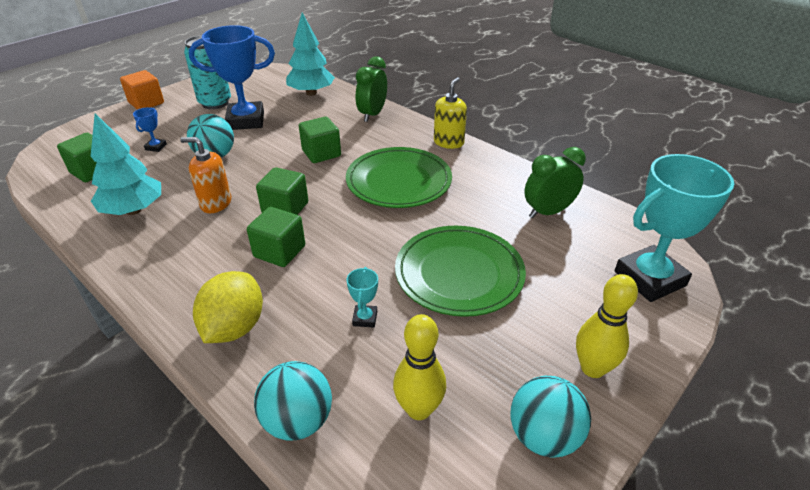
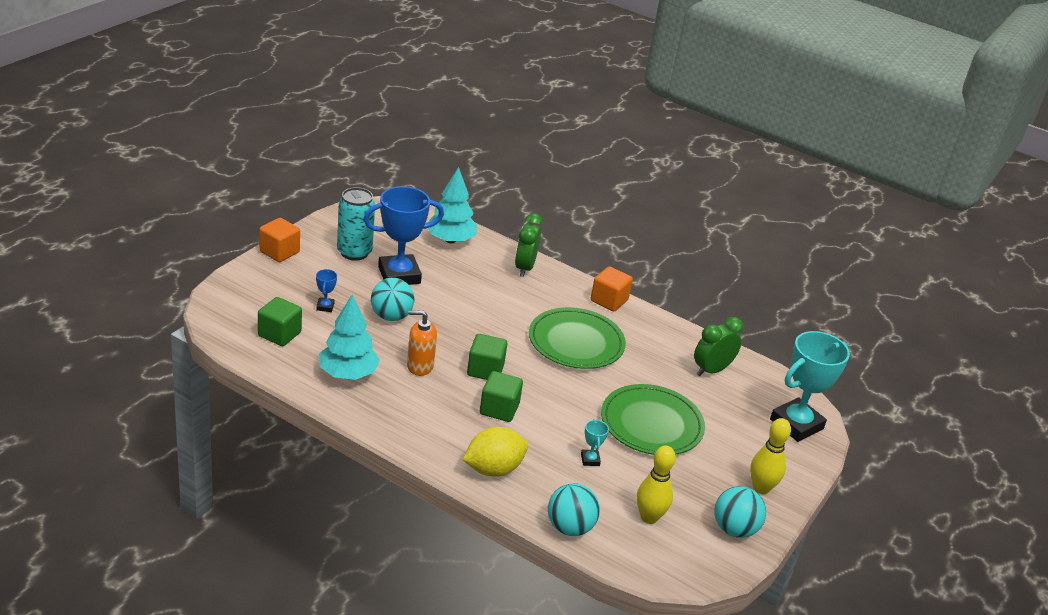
camera: 15 degrees left, 5 degrees down
yellow lemon [193,271,263,343] -> yellow lemon turned 60 degrees clockwise [462,427,528,477]
green cube [299,117,341,163] -> none
yellow soap dispenser [434,77,467,149] -> orange cube [591,266,633,311]

